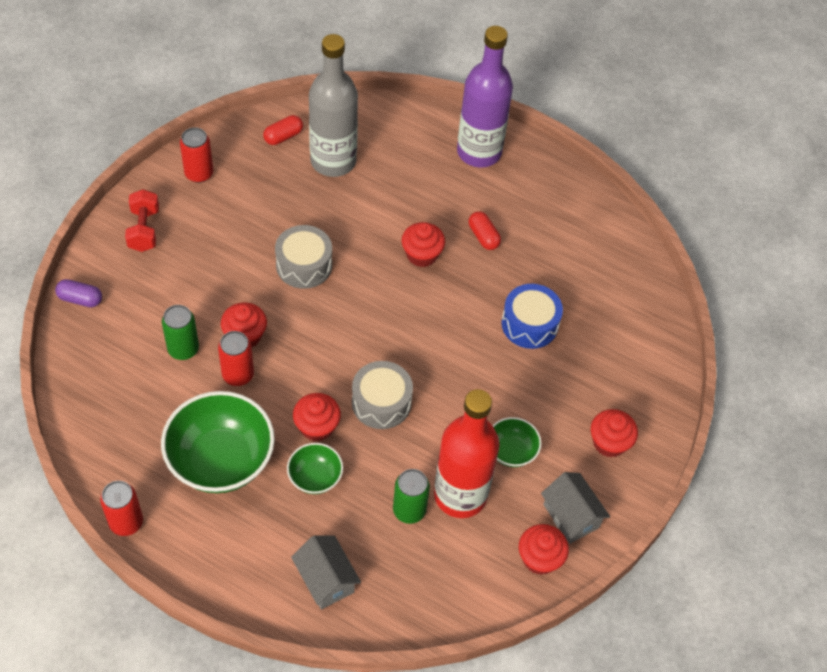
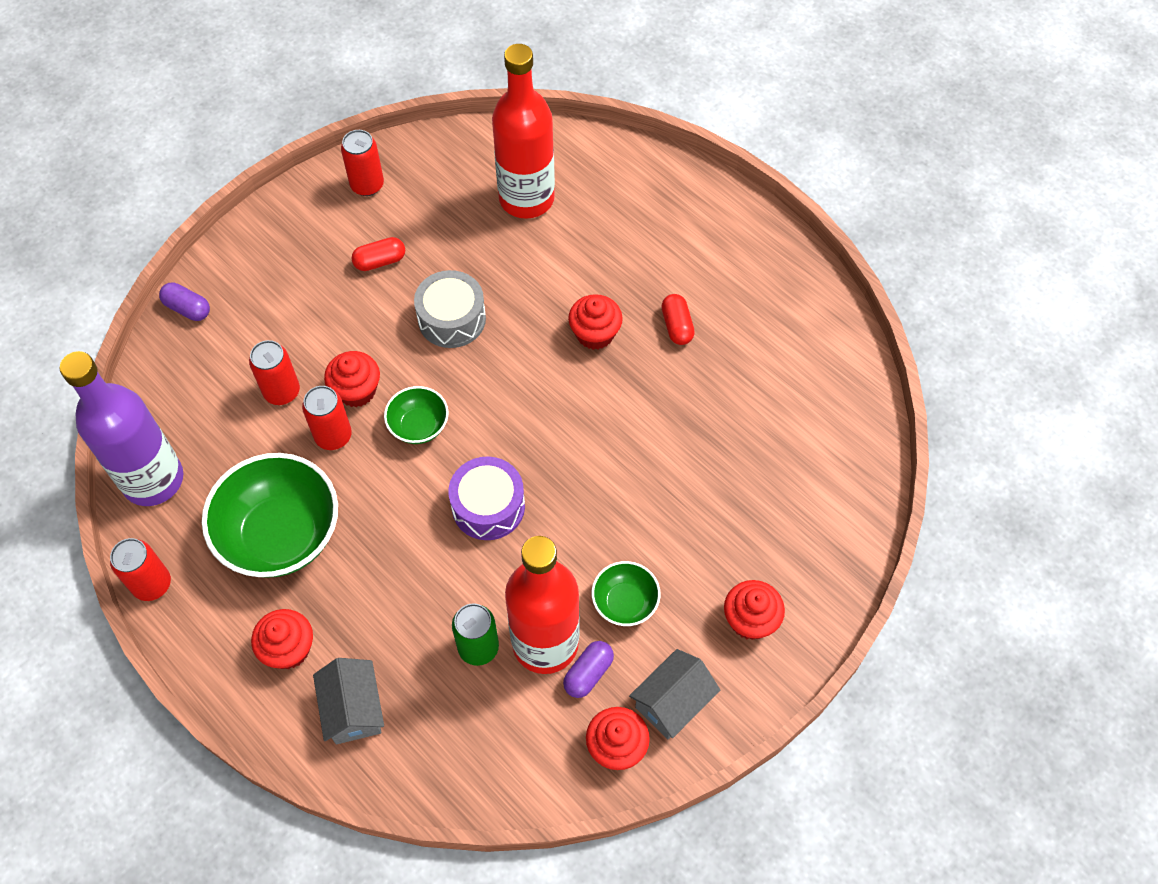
camera: 20 degrees right, 5 degrees up
red dumbbell [125,189,159,252] -> none
green can [162,305,199,360] -> red can [249,340,300,405]
red capsule [263,115,303,145] -> red capsule moved to [351,237,405,271]
green bowl [287,443,343,494] -> green bowl moved to [384,386,448,444]
red cupcake [293,393,341,441] -> red cupcake moved to [251,609,313,669]
grey bottle [309,34,358,177] -> red bottle [492,44,555,219]
grey drum [352,361,413,429] -> purple drum [448,456,525,540]
purple bottle [457,26,513,167] -> purple bottle moved to [60,351,183,506]
blue drum [501,284,563,349] -> none
grey house [541,472,610,544] -> grey house turned 60 degrees clockwise [629,649,720,739]
none -> purple capsule [563,641,614,698]

